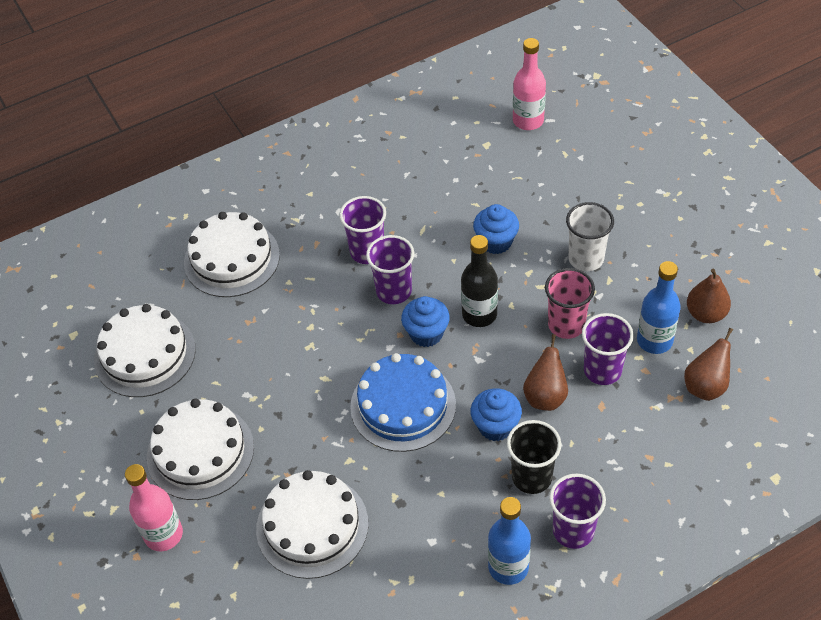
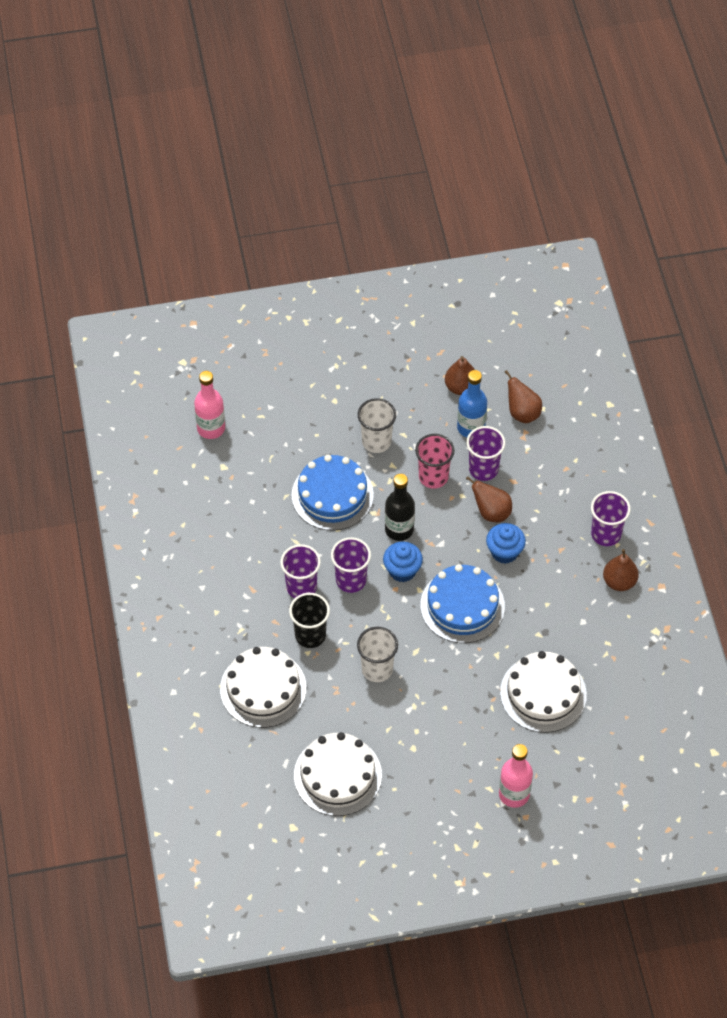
camera: 75 degrees left, 5 degrees up
white cake [147,399,254,500] -> none
blue cupcake [473,204,519,254] -> blue cake [292,455,374,531]
blue bottle [488,497,531,585] -> brown pear [603,549,639,591]
black cup [507,420,561,494] -> black cup moved to [289,593,330,648]
none -> white cup [357,627,398,682]

